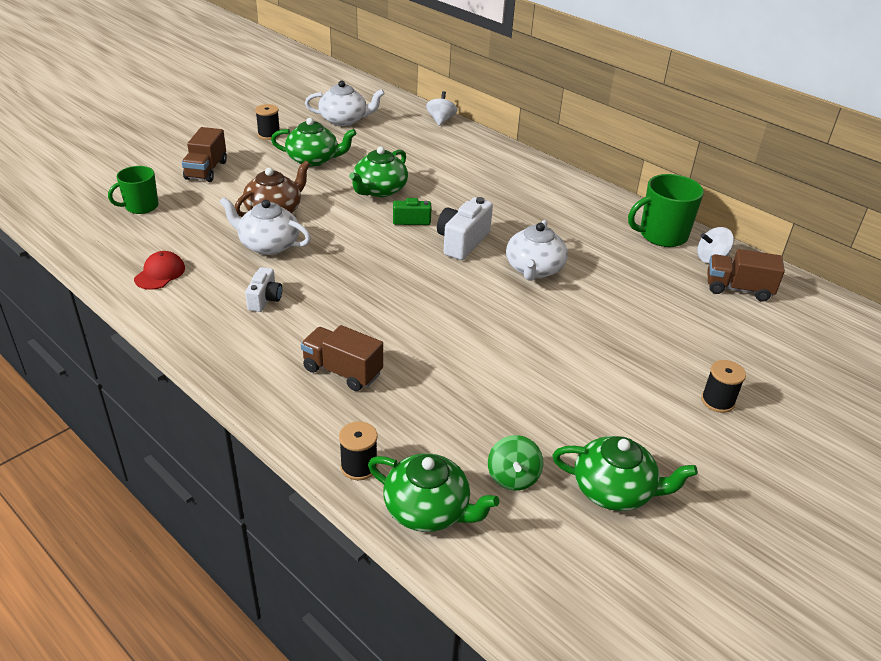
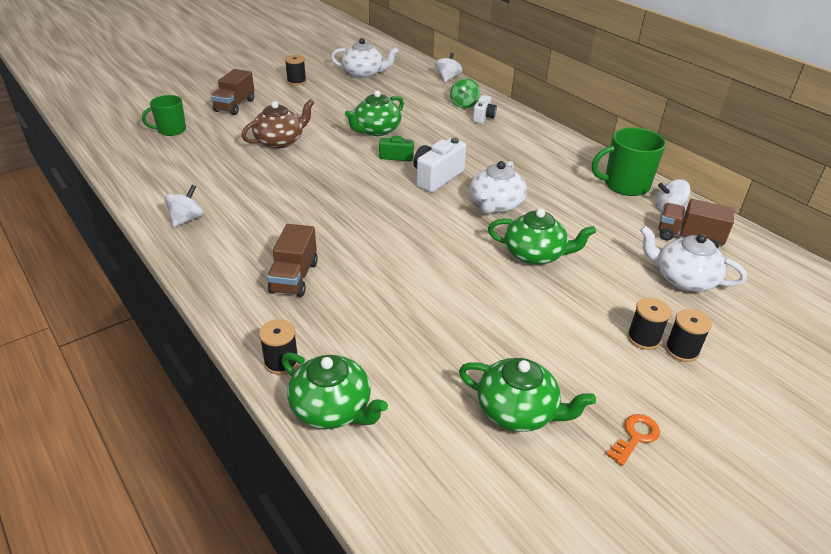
camera: 10 degrees right, 0 degrees up
red cap [134,251,185,290] -> none
white teapot [220,197,311,255] -> white teapot moved to [640,226,747,292]
white camera [245,267,282,312] -> white camera moved to [473,95,497,124]
green teapot [271,118,356,167] -> green teapot moved to [488,209,596,265]
brown truck [301,325,383,391] -> brown truck turned 120 degrees counterclockwise [267,224,318,297]
green spinning top [488,435,543,491] -> green spinning top moved to [450,78,480,108]
none -> white spinning top [165,185,204,227]
none -> orange key [606,414,660,466]
none -> black spool [665,309,712,362]

